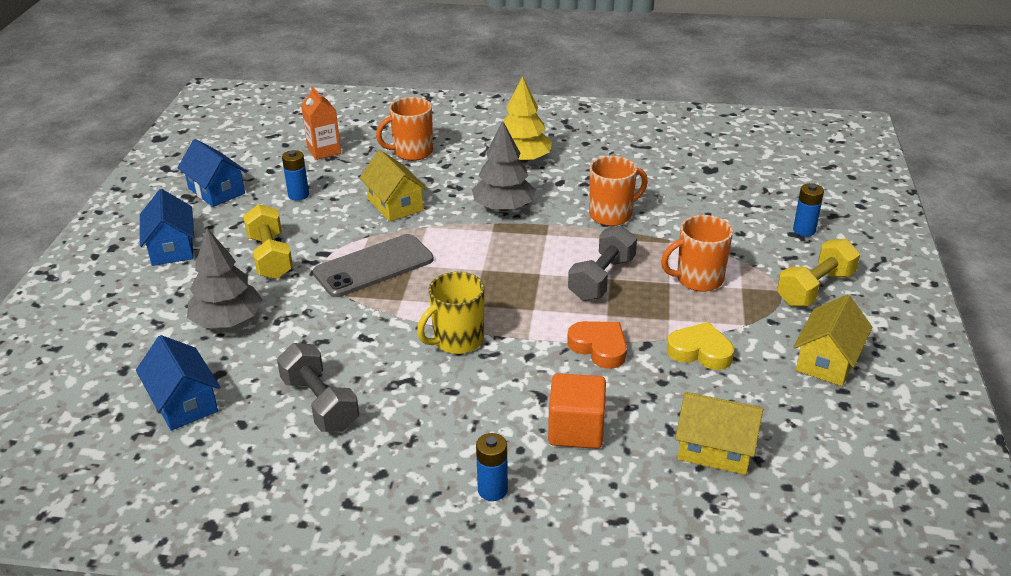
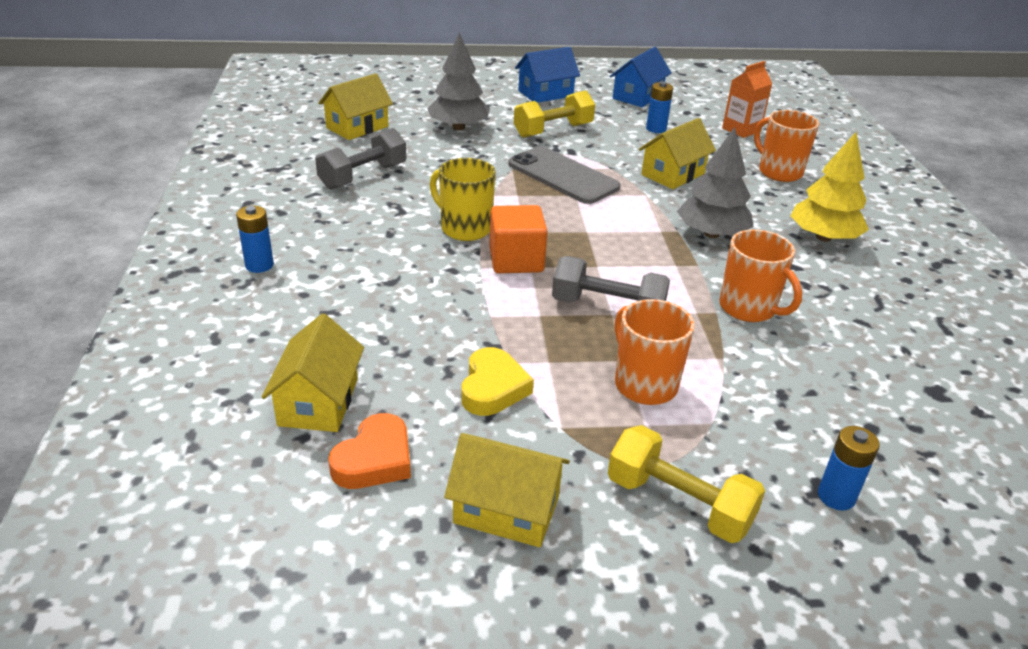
camera: 75 degrees right, 0 degrees up
blue house [136,335,220,430] -> yellow house [318,73,393,140]
orange cube [548,373,606,449] -> orange cube moved to [489,205,548,273]
orange heart [567,321,627,369] -> orange heart moved to [328,413,411,489]

